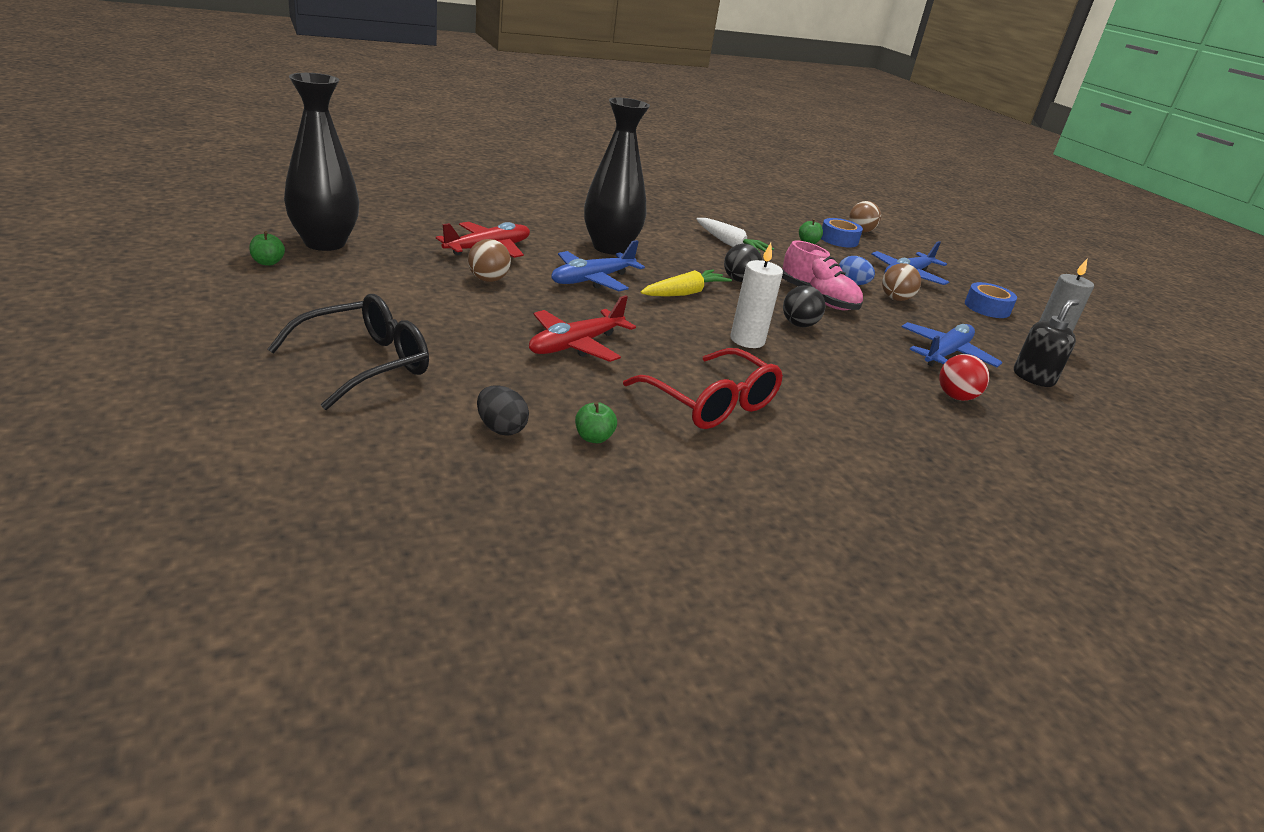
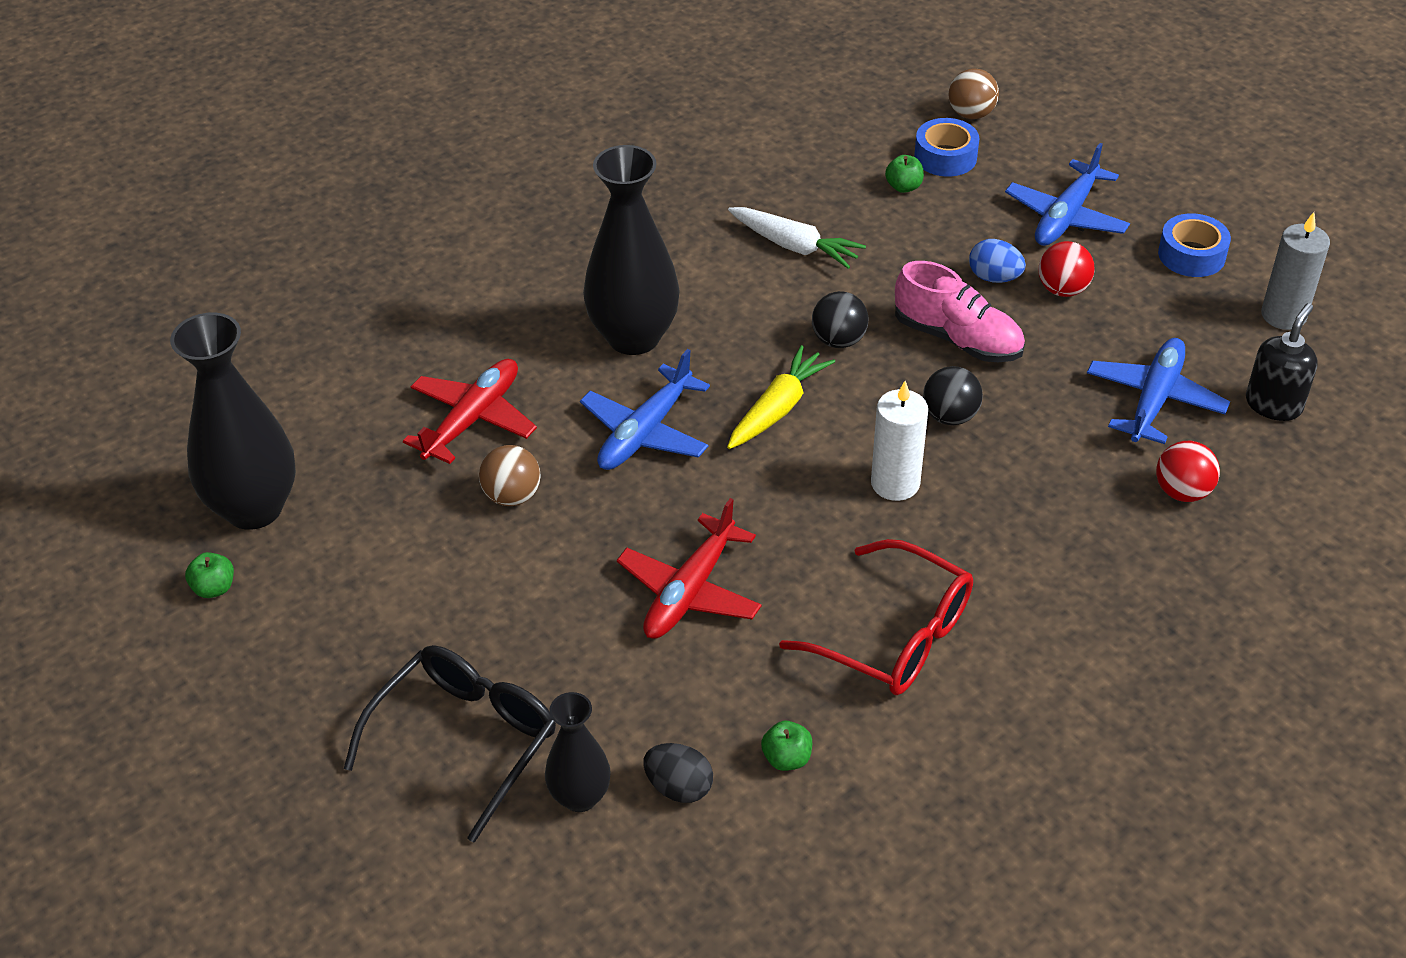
camera: 10 degrees left, 15 degrees up
brown ball [882,263,921,301] -> red ball [1038,241,1095,297]
none -> black vase [545,692,611,812]

